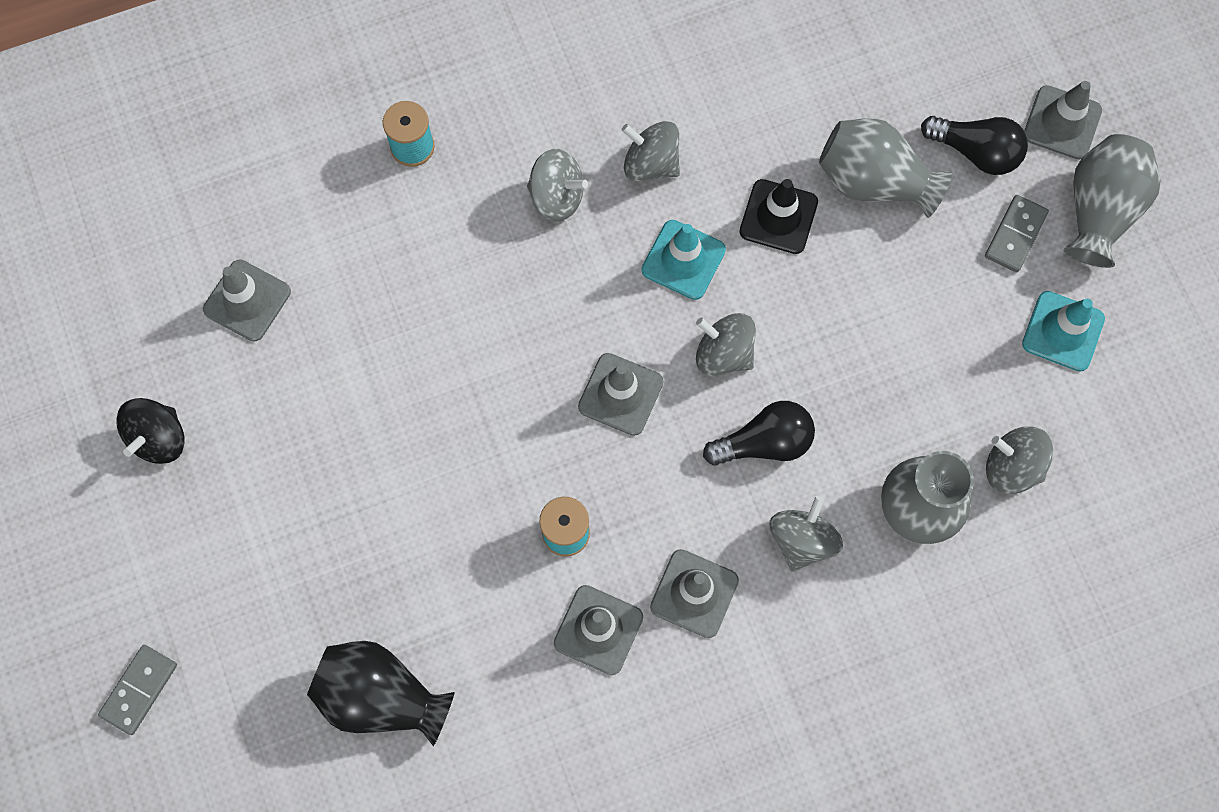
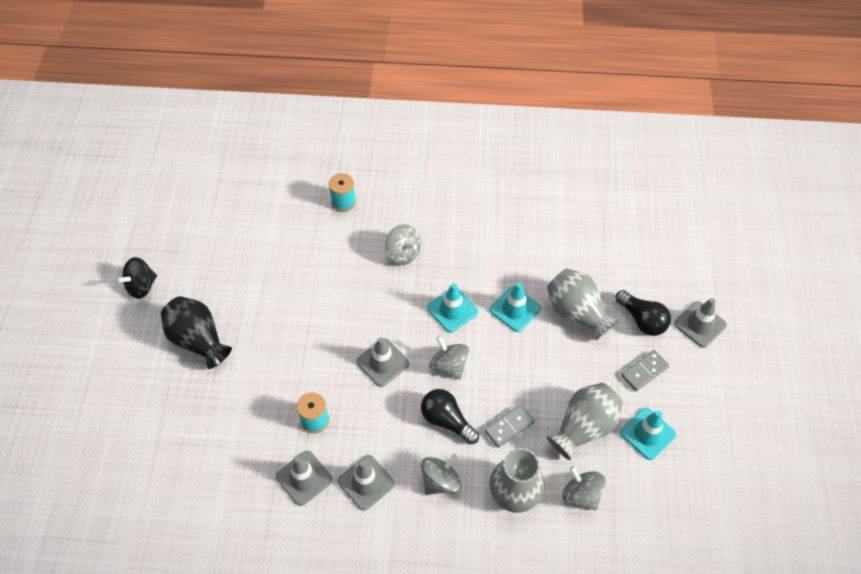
camera: 25 degrees right, 15 degrees down
grey domino [98,645,177,735] -> grey domino moved to [484,404,535,448]
grey traffic cone [203,260,291,342] -> none
black vase [307,641,455,746] -> black vase moved to [161,296,232,369]
grey spinning top [621,121,680,181] -> none
black light bulb [703,401,815,466] -> black light bulb turned 150 degrees counterclockwise [421,389,479,444]
black traffic cone [739,179,818,254] -> turquoise traffic cone [490,283,541,332]
grey vase [1063,134,1161,268] -> grey vase moved to [546,383,623,460]

